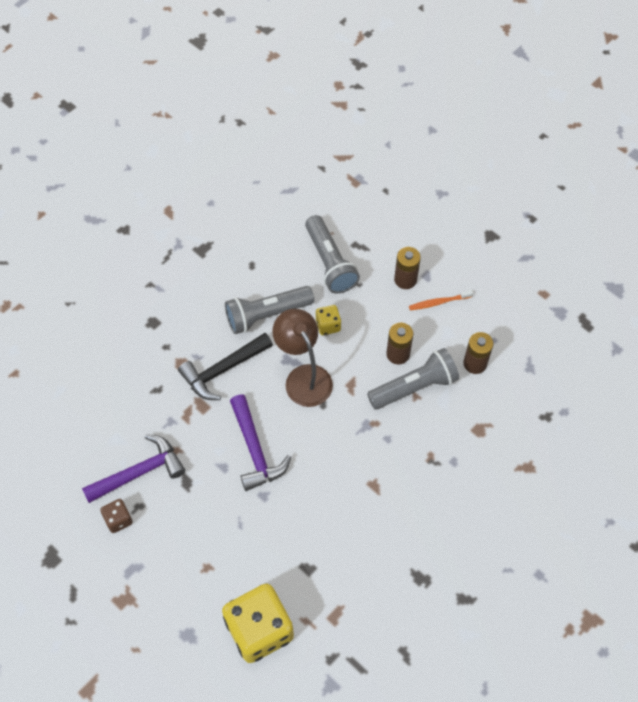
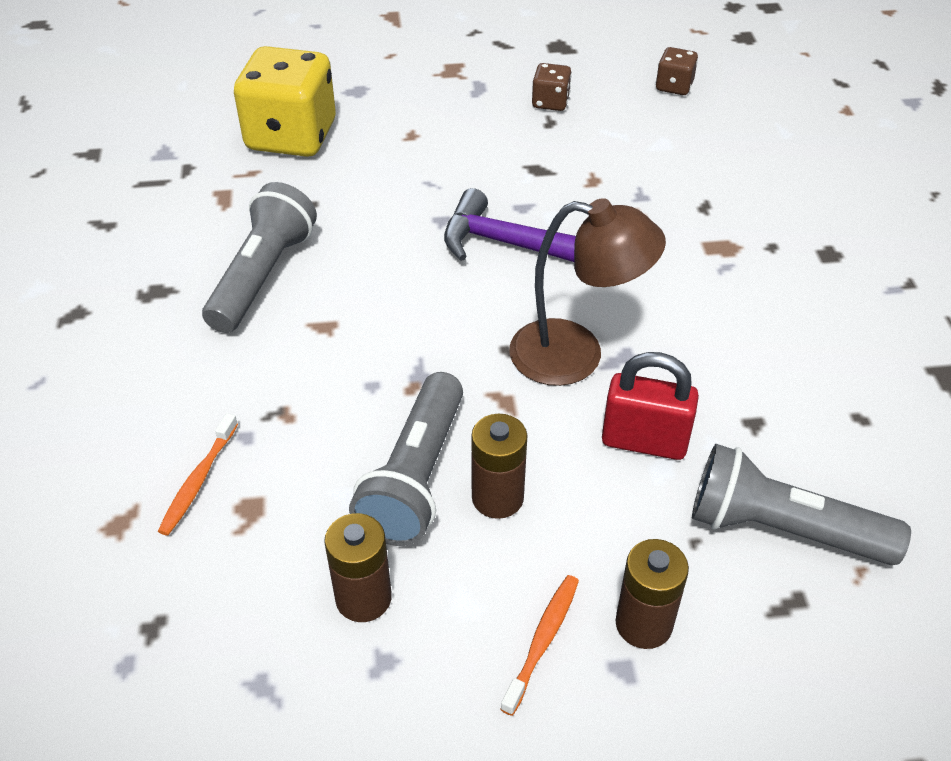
camera: 130 degrees right, 15 degrees down
purple hammer [82,434,185,503] -> none
black hammer [178,333,273,400] -> none
grey flashlight [225,286,314,334] -> grey flashlight moved to [202,182,317,333]
yellow dice [316,305,341,335] -> red padlock [602,352,699,460]
none -> orange toothbrush [158,413,238,536]
none -> brown dice [656,47,698,95]

